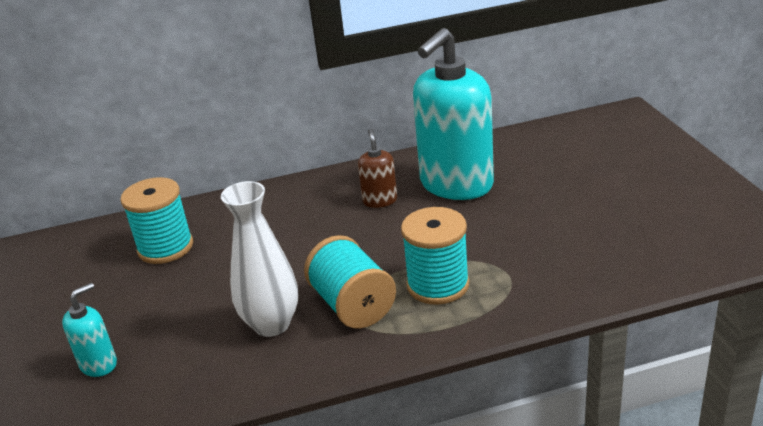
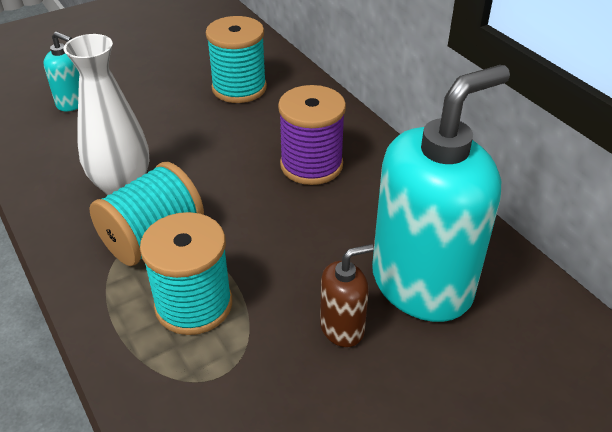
camera: 70 degrees right, 10 degrees up
brown soap dispenser [358,129,397,208] -> brown soap dispenser moved to [320,244,374,347]
turquoise soap dispenser [413,28,494,200] -> turquoise soap dispenser turned 120 degrees clockwise [372,65,510,322]
none -> purple spool [278,85,346,185]

